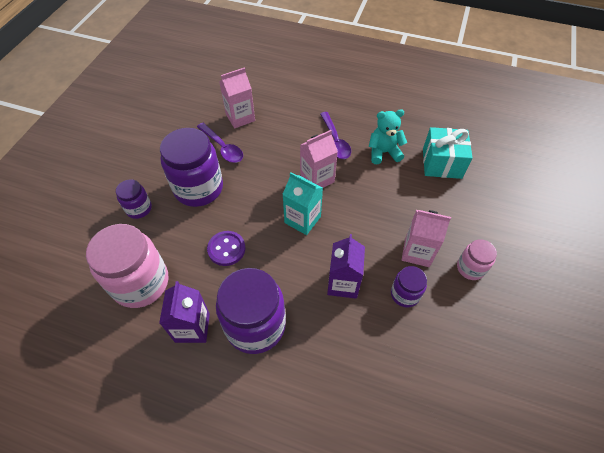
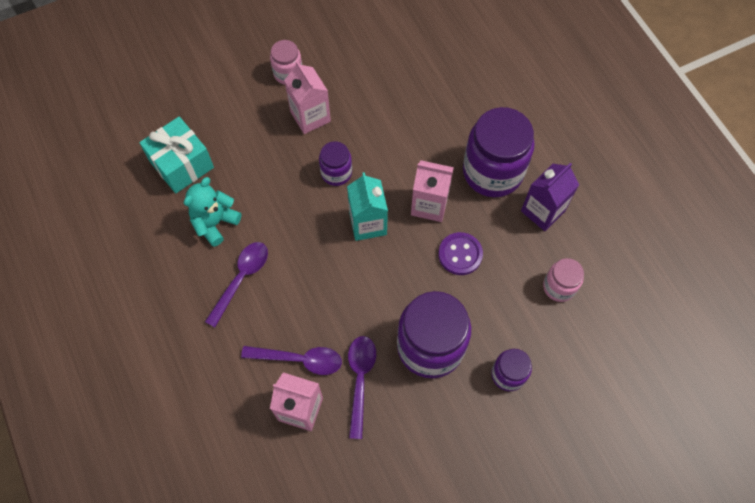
camera: 135 degrees left, 10 degrees up
pink jar [86,224,169,308] -> pink jar [543,258,584,302], size x0.51
pink carton [300,130,338,188] -> pink carton moved to [411,160,454,222]
purple carton [327,234,365,299] -> none
turquoise teddy bear [369,109,407,164] -> turquoise teddy bear turned 90 degrees clockwise [184,177,242,247]
purple jar [391,266,427,307] -> purple jar moved to [319,141,352,186]
none -> purple spoon [241,346,342,375]

